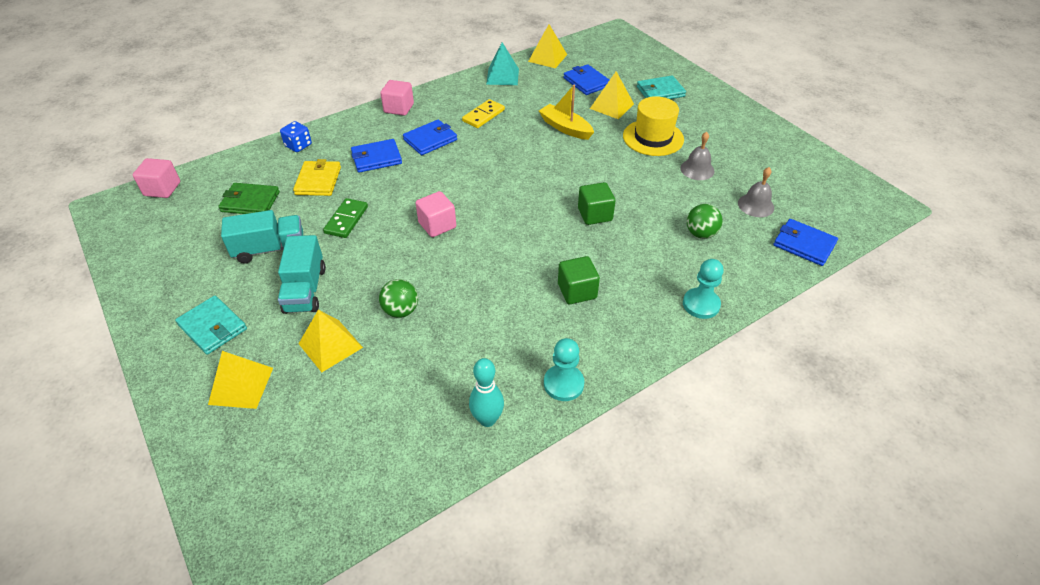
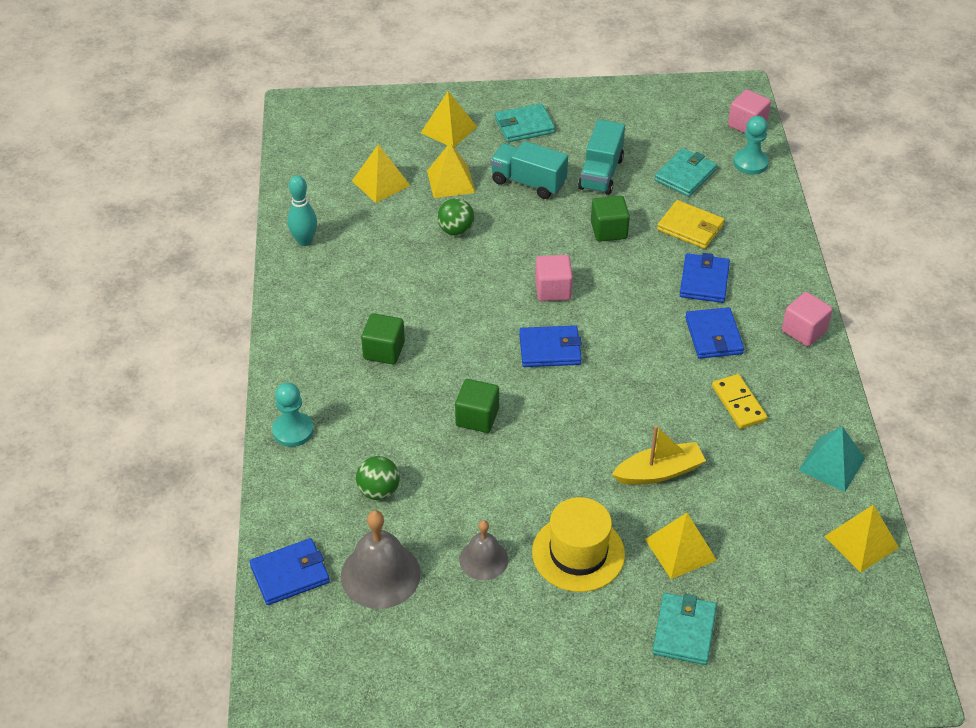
camera: 120 degrees right, 0 degrees up
green wallet [218,183,280,214] -> turquoise wallet [654,148,717,197]
blue dice [280,121,312,152] -> none
green domino [323,198,368,238] -> green cube [591,196,630,242]
turquoise pawn [544,338,584,401] -> turquoise pawn moved to [733,116,769,175]
blue wallet [564,64,609,95] -> blue wallet moved to [519,325,582,367]
grey bell [738,167,774,217] -> grey bell [341,510,421,609], size x1.61
none -> yellow pyramid [352,144,410,203]

